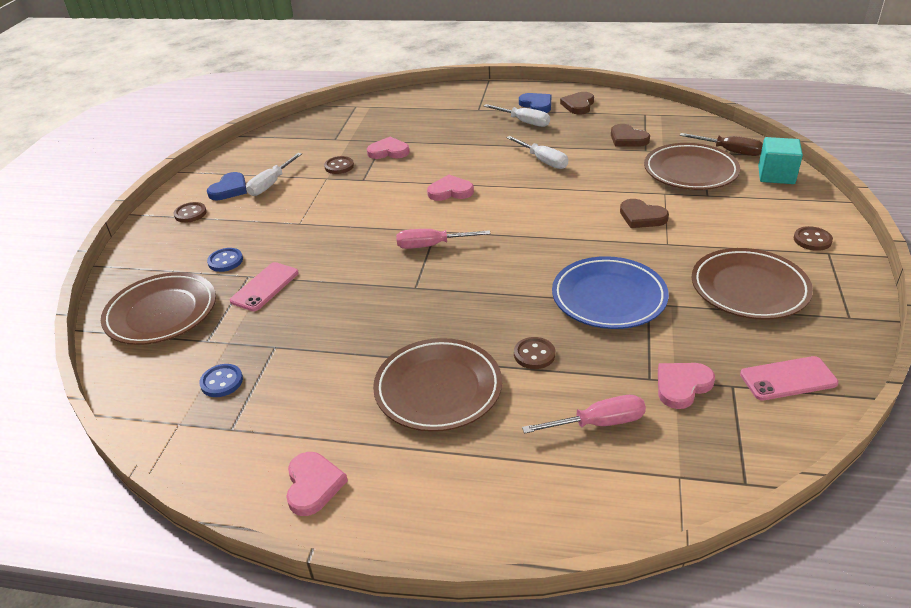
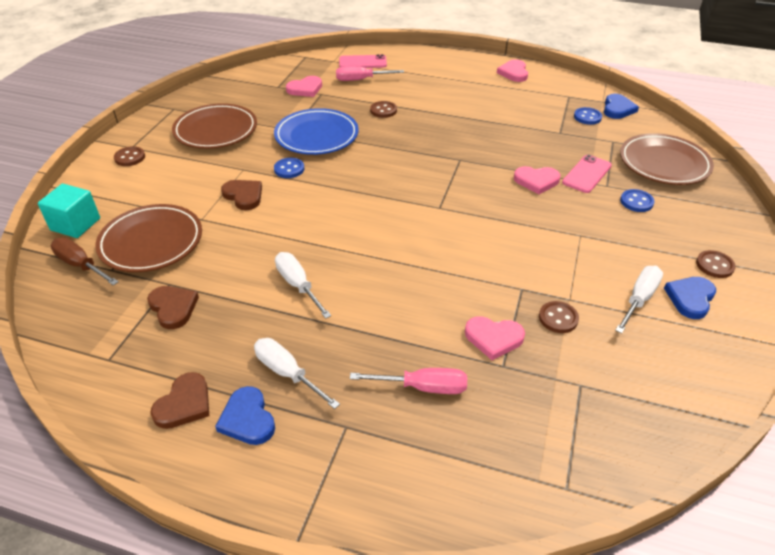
camera: 175 degrees left, 5 degrees up
brown plate [373,338,502,432] -> none
pink screwdriver [396,229,490,249] -> pink screwdriver moved to [350,368,467,394]
pink heart [427,175,474,201] -> pink heart moved to [514,166,561,194]
pink phone [740,356,839,400] -> pink phone moved to [339,54,387,68]
none -> blue button [274,158,304,178]
none -> blue heart [604,94,639,119]

